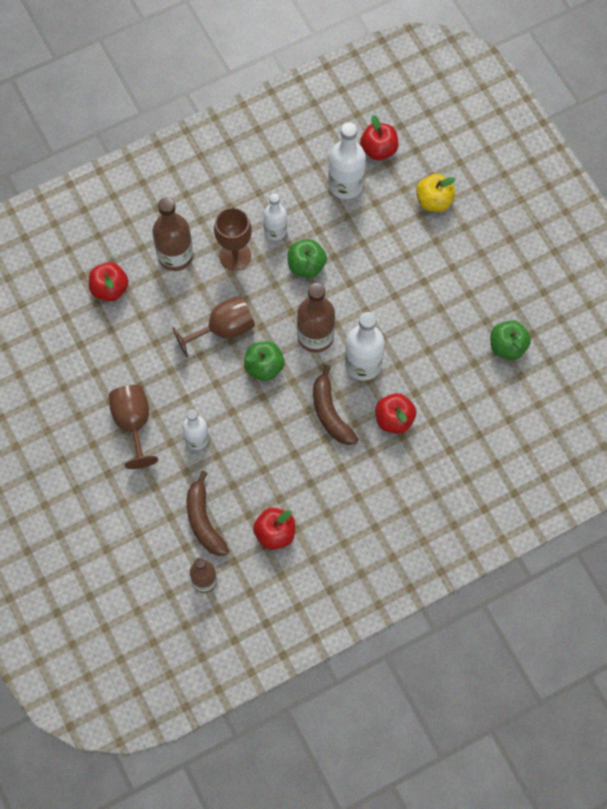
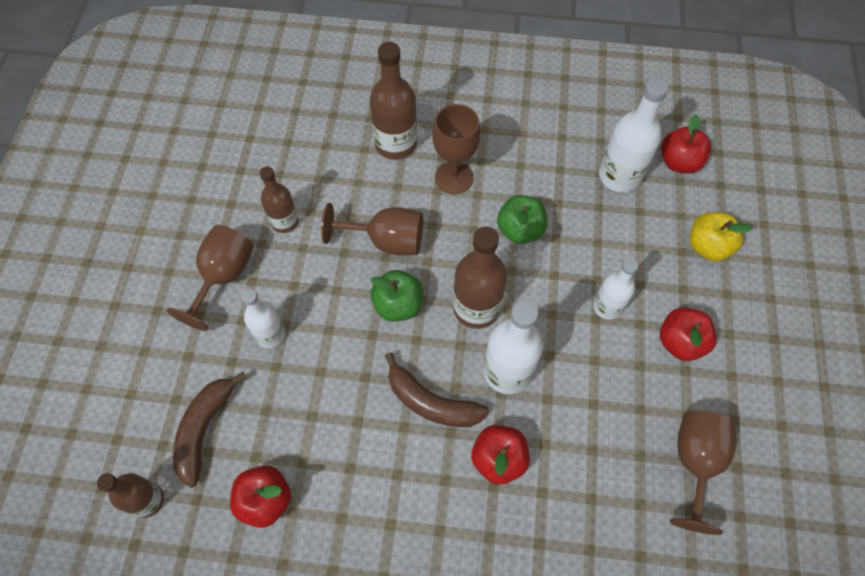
camera: 35 degrees right, 5 degrees down
red apple [89,262,128,301] -> red apple moved to [660,308,717,361]
white bottle [263,194,287,240] -> white bottle moved to [593,259,638,320]
brown banana [313,365,359,445] -> brown banana turned 75 degrees counterclockwise [385,352,489,427]
green apple [491,320,531,360] -> brown goblet [670,411,736,535]
none -> brown bottle [260,167,299,233]

